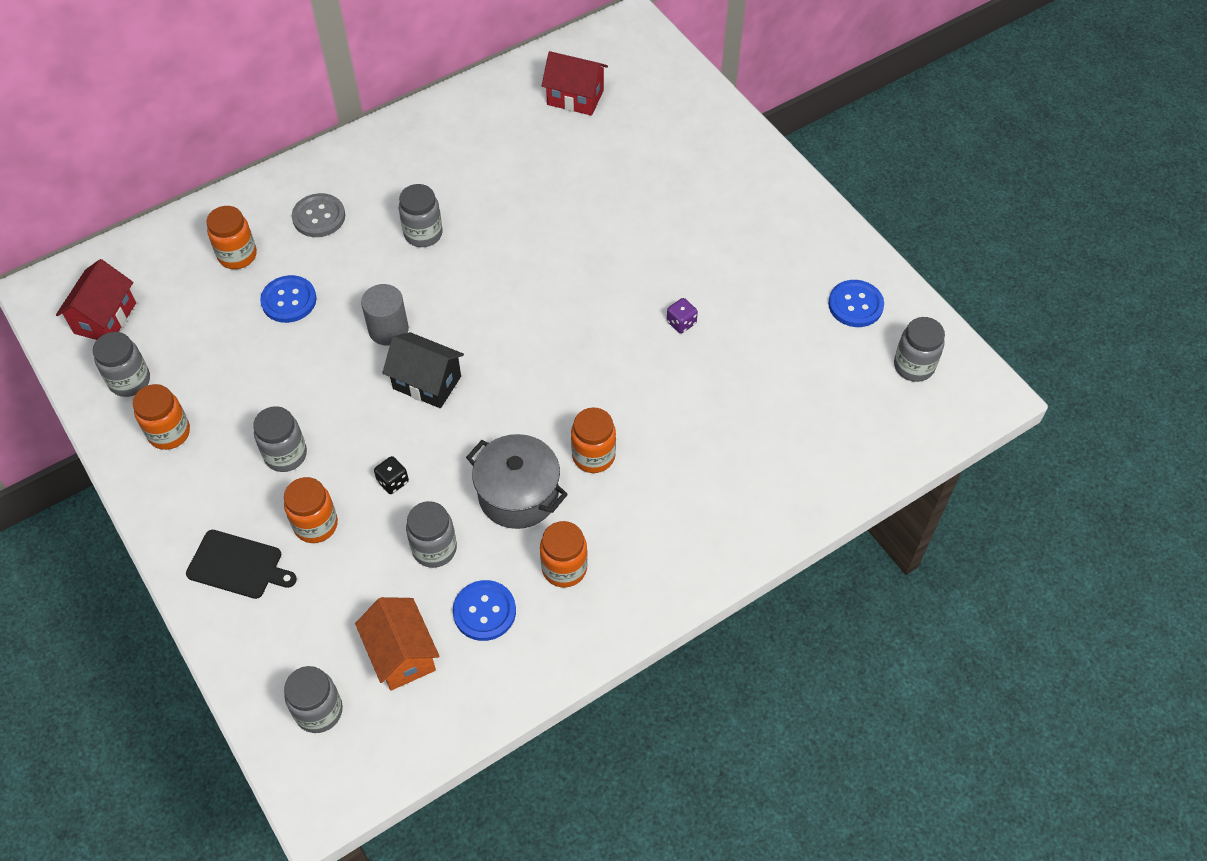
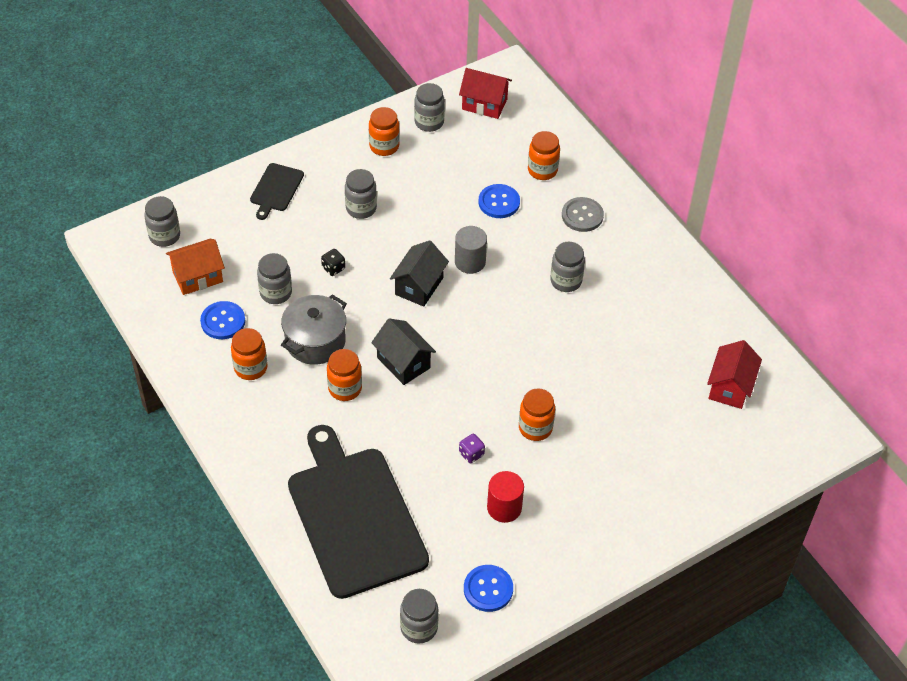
camera: 90 degrees right, 5 degrees down
orange jar [284,477,338,543] -> orange jar moved to [519,388,555,441]
none -> black cutting board [288,425,429,599]
none -> black house [371,318,436,385]
none -> red cylinder [487,471,524,523]

